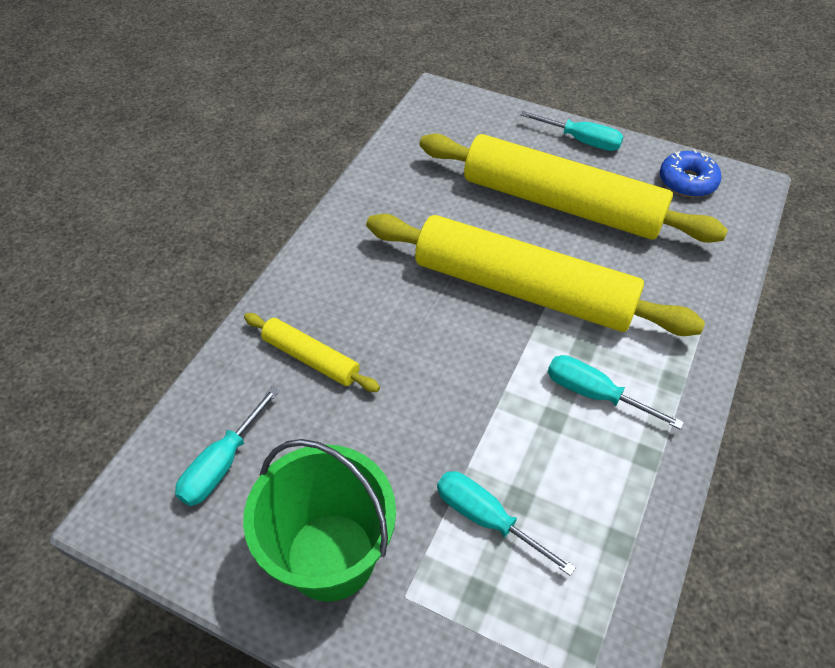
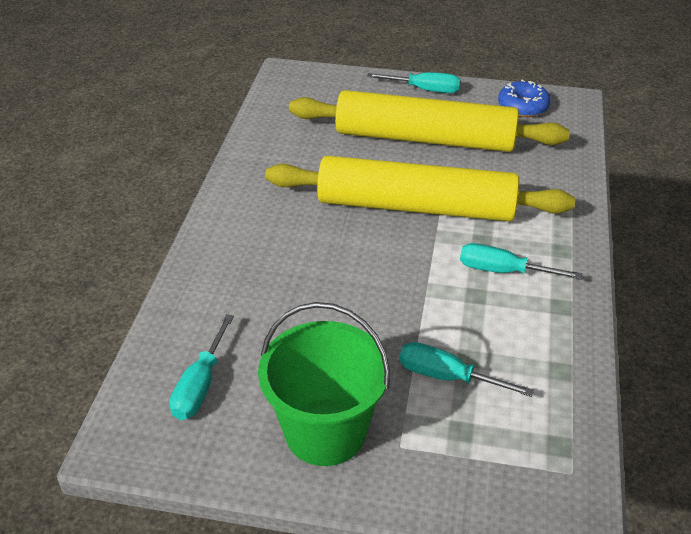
camera: 15 degrees left, 10 degrees down
yellow rolling pin [244,313,380,392] -> none

